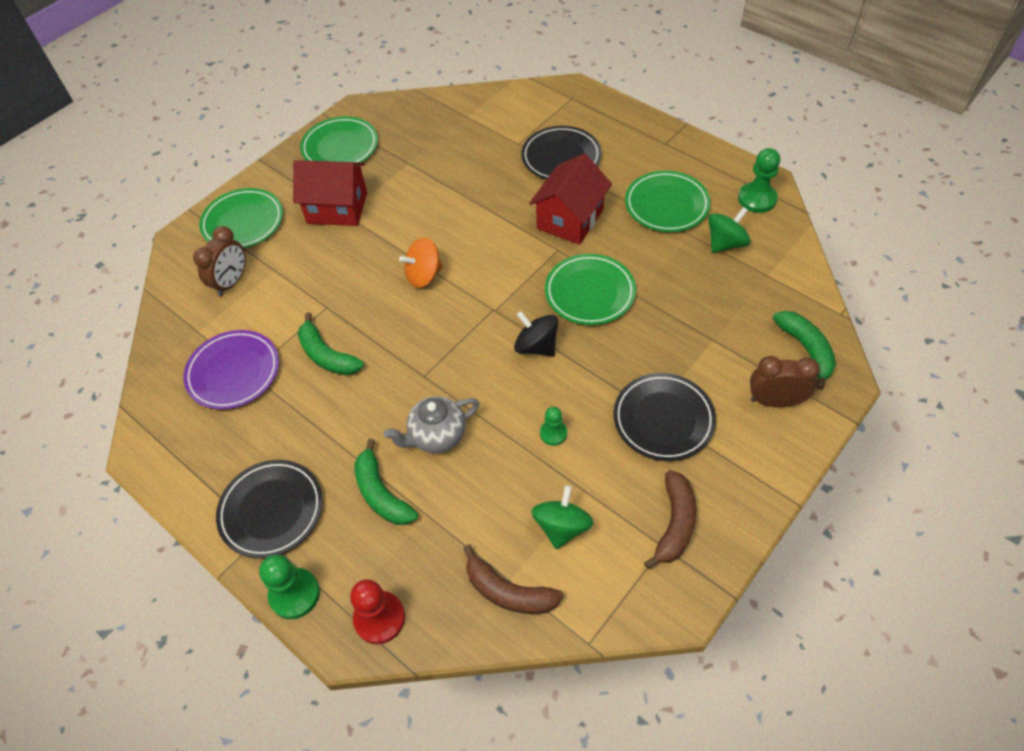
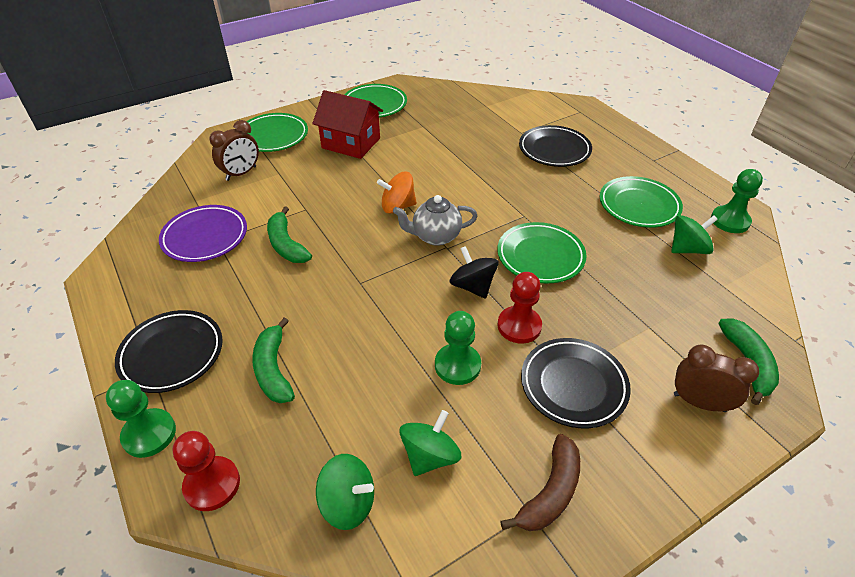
camera: 15 degrees right, 10 degrees down
grey teapot [384,396,479,453] -> grey teapot moved to [393,195,477,246]
brown banana [464,544,564,614] -> green spinning top [316,454,374,530]
red house [529,153,612,245] -> none
green pawn [540,407,567,446] -> green pawn [435,311,481,385], size x1.66
none -> red pawn [498,272,542,344]

